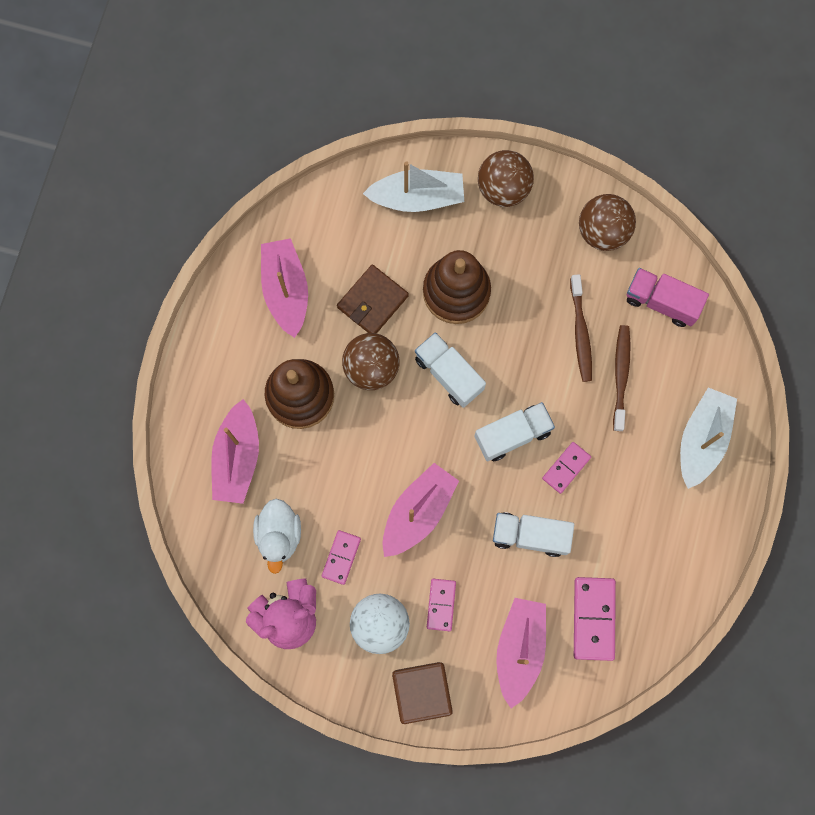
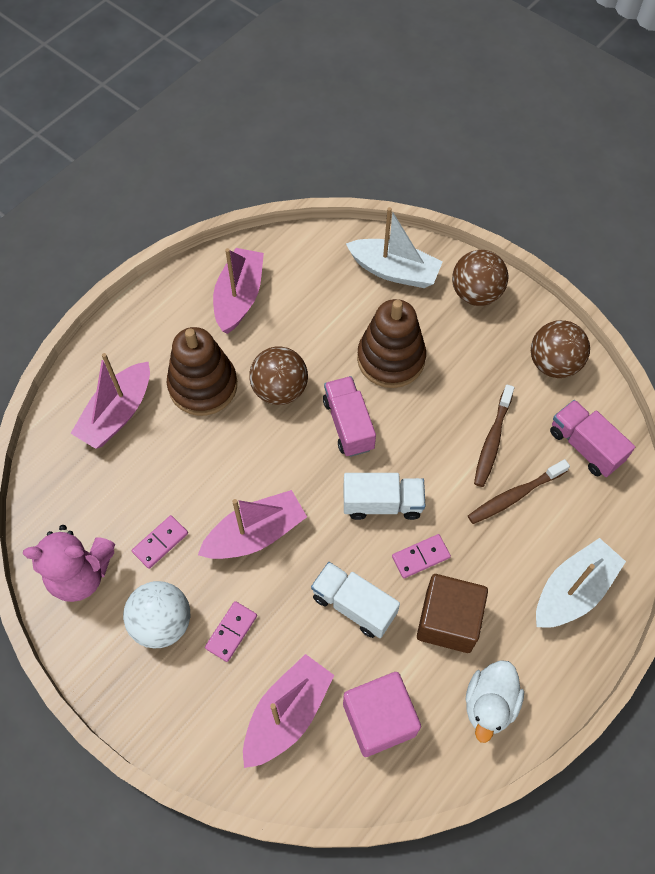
camera: 25 degrees right, 15 degrees down
white duck [253,499,301,574] -> white duck moved to [466,660,524,743]
brown wallet [337,265,409,334] -> none
brown cube [392,662,453,724] -> brown cube moved to [417,574,488,653]
white truck [415,332,486,408] -> pink truck [323,376,376,457]
pink domino [574,577,616,661] -> pink cube [343,672,421,757]
brown toothbrush [613,325,630,431] -> brown toothbrush turned 150 degrees counterclockwise [468,459,570,524]

